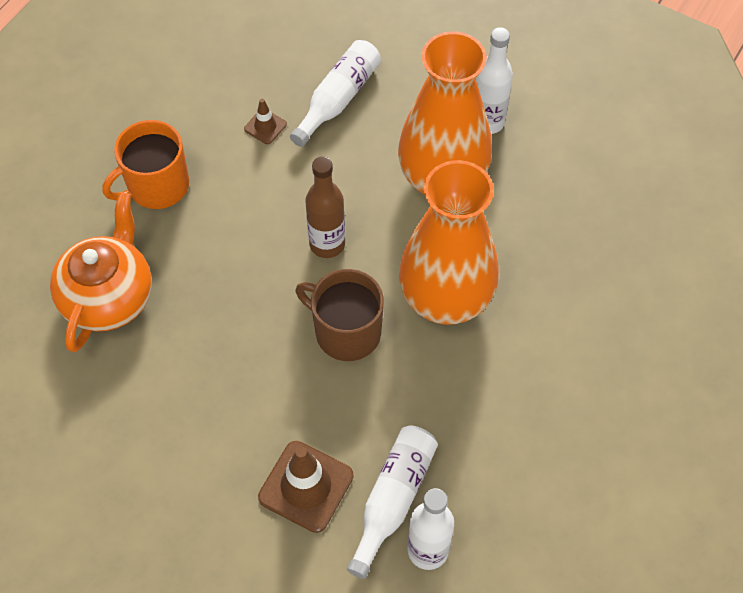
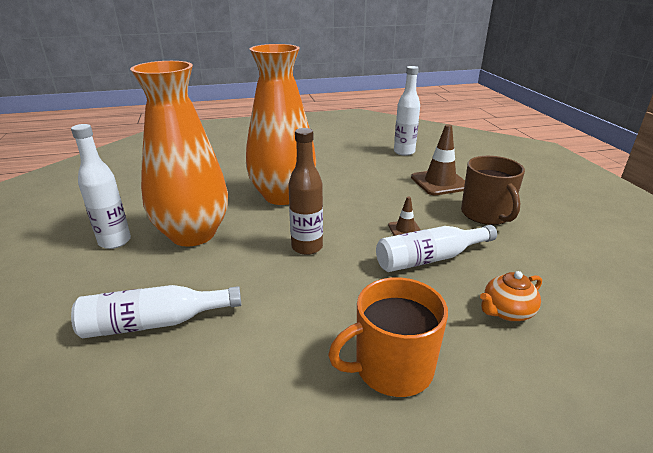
camera: 135 degrees left, 30 degrees down
orange teapot [50,192,152,352] -> orange teapot [480,271,542,321], size x0.51
orange mug [102,120,189,209] -> orange mug turned 150 degrees clockwise [328,277,448,397]
brown traffic cone [244,99,287,144] -> brown traffic cone moved to [388,197,421,236]
brown mug [296,269,384,361] -> brown mug moved to [461,156,525,225]
white bottle [347,425,438,579] -> white bottle moved to [376,225,497,272]

